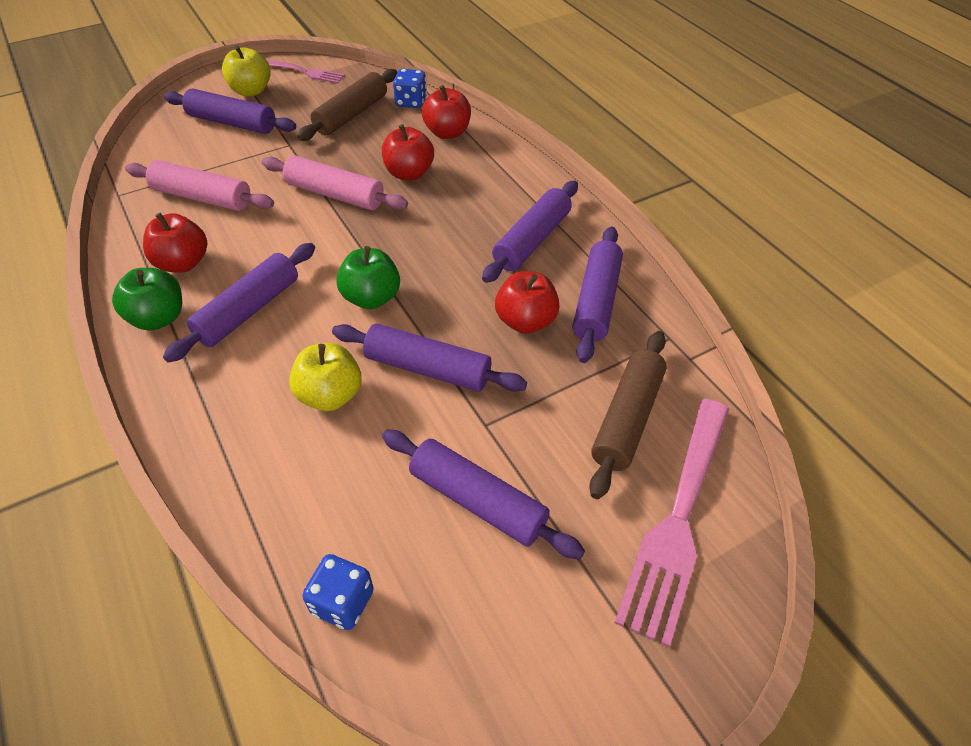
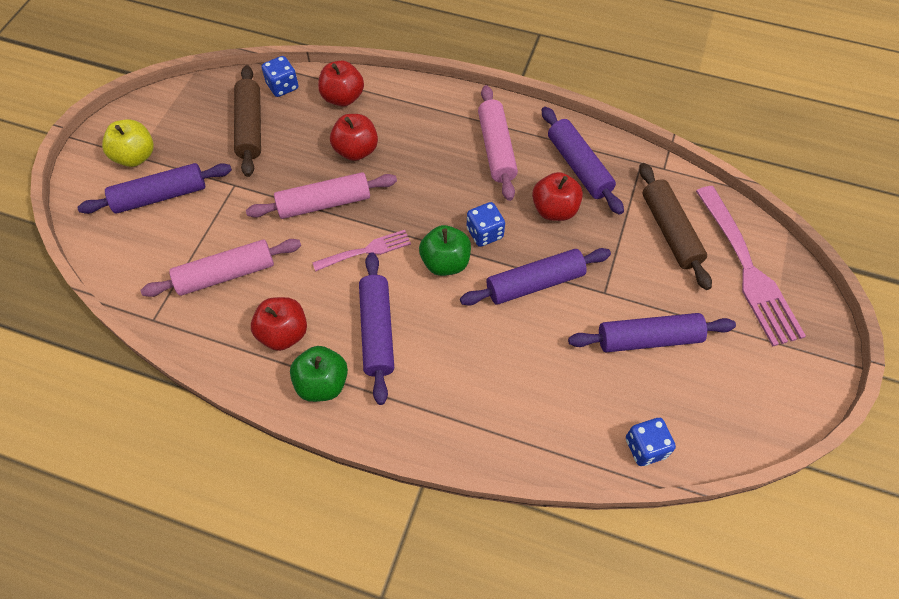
camera: 40 degrees left, 10 degrees up
pink fork [267,60,345,84] -> pink fork moved to [312,230,411,272]
yellow apple [289,343,362,411] -> none
purple rolling pin [482,181,578,283] -> pink rolling pin [478,85,518,201]
none -> blue dice [467,202,505,247]

